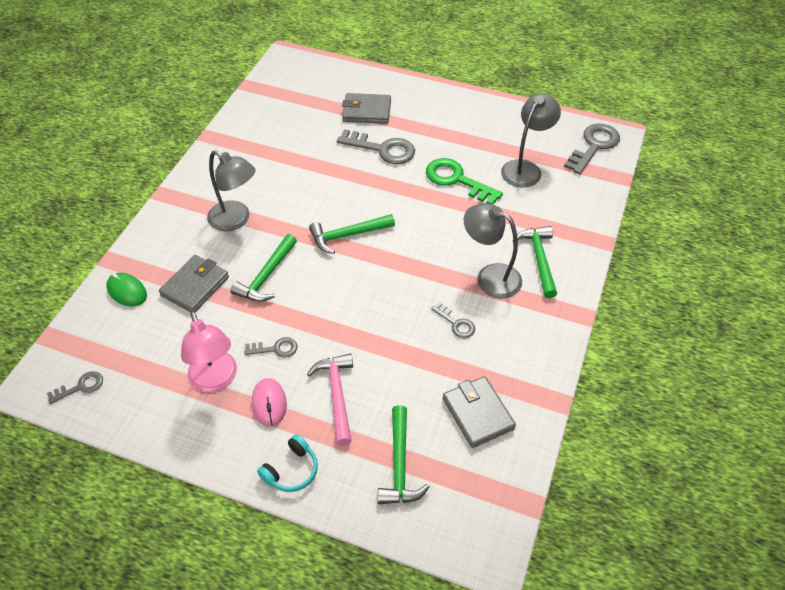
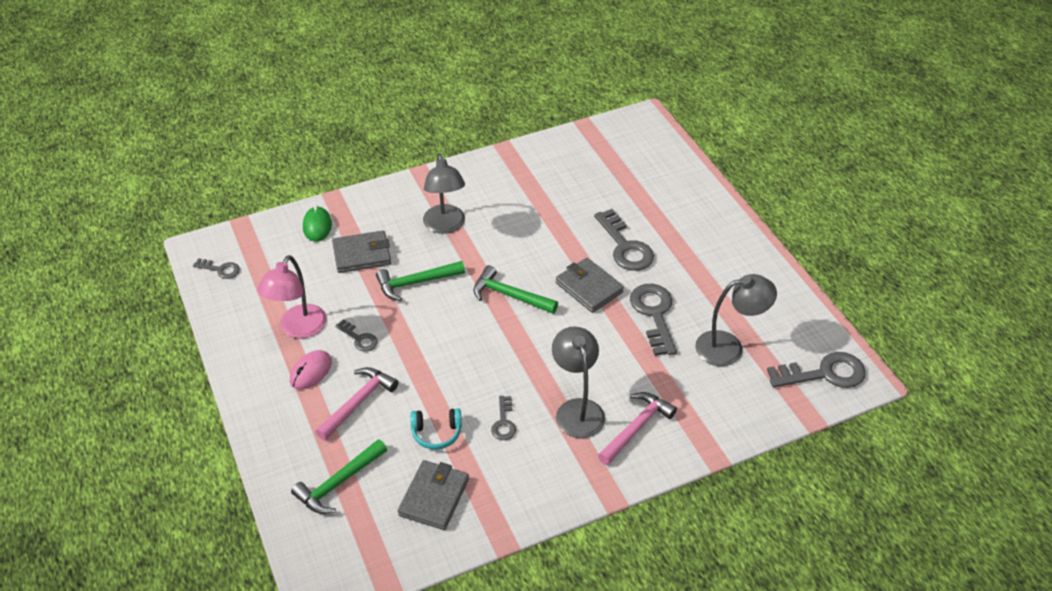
camera: 45 degrees right, 5 degrees down
turquoise headphones [257,434,318,492] -> turquoise headphones moved to [410,408,462,450]
grey wallet [342,93,391,124] -> grey wallet moved to [556,258,624,313]
green key [426,158,503,204] -> grey key [630,284,677,356]
green hammer [517,226,557,298] -> pink hammer [598,392,677,465]

